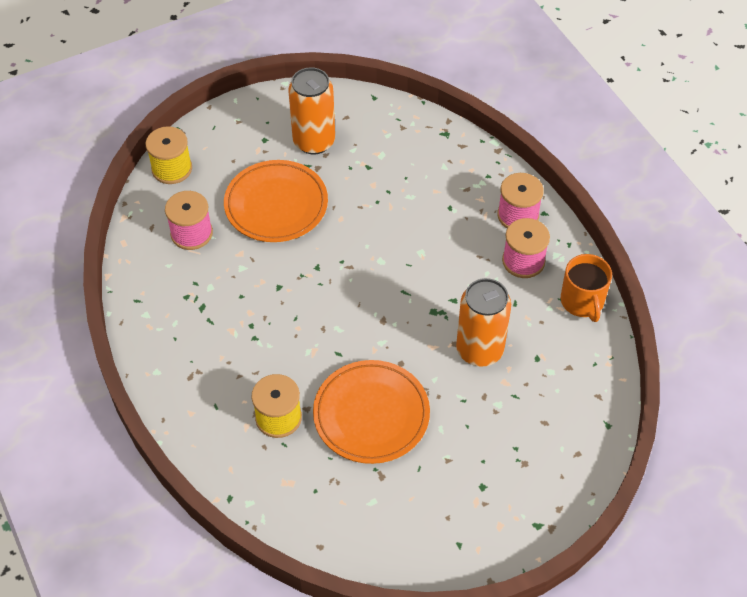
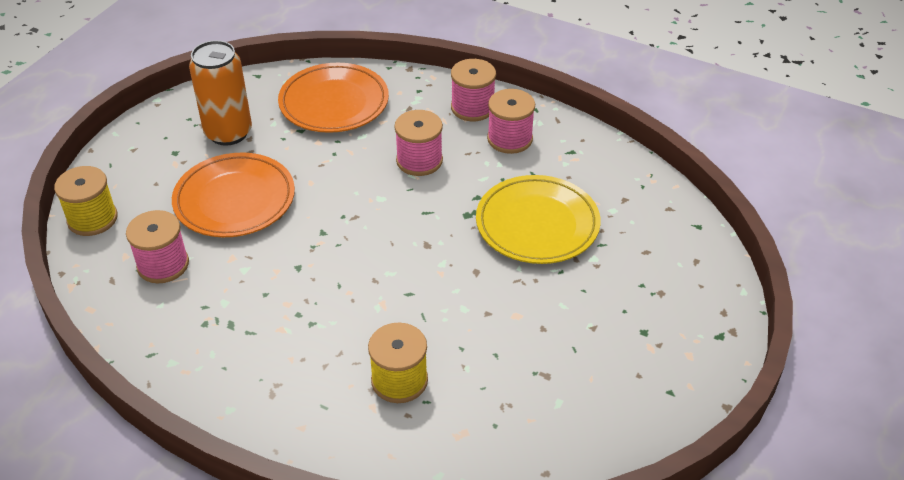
camera: 35 degrees left, 10 degrees down
orange plate [313,360,430,464] -> orange plate moved to [278,63,389,133]
orange can [456,278,511,367] -> yellow plate [476,175,601,264]
orange mug [561,254,612,322] -> none
none -> pink spool [394,110,443,176]

